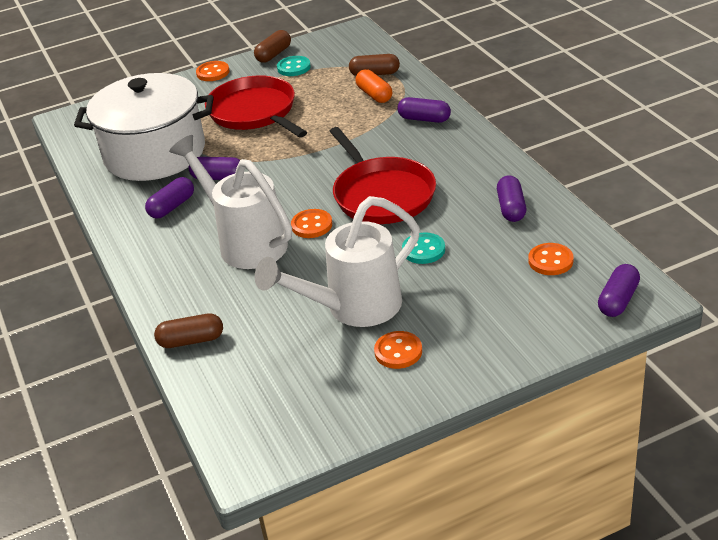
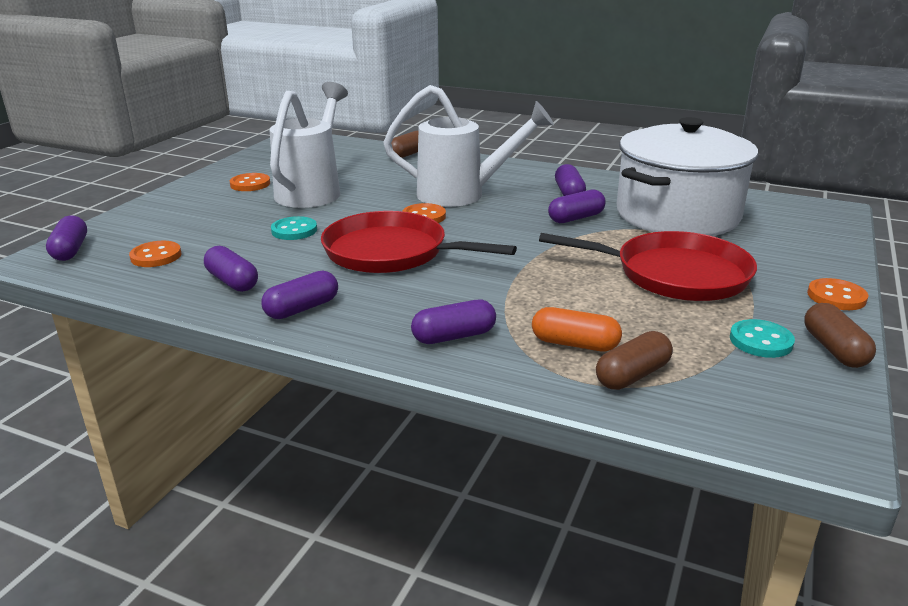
camera: 135 degrees right, 10 degrees down
none -> purple capsule [261,270,338,319]

